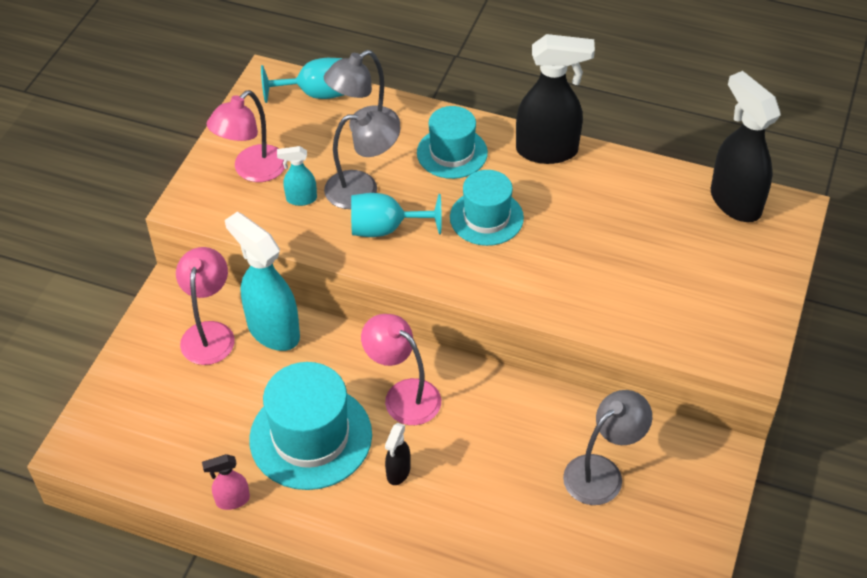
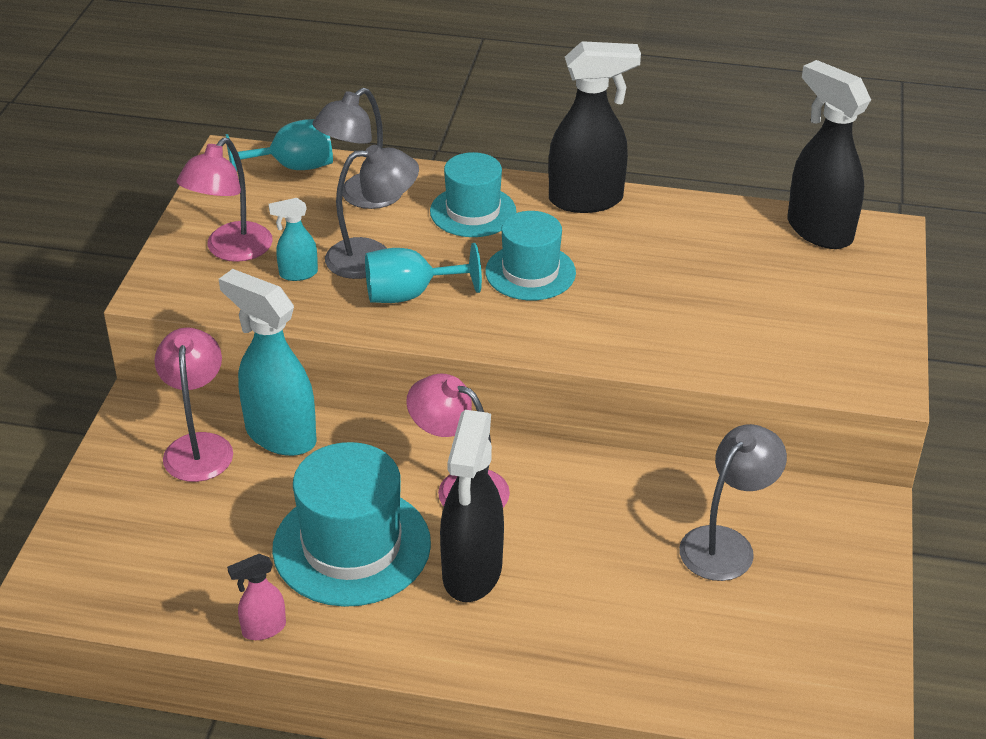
camera: 10 degrees left, 10 degrees down
black spray bottle [385,423,411,485] -> black spray bottle [440,410,504,602], size x2.06

